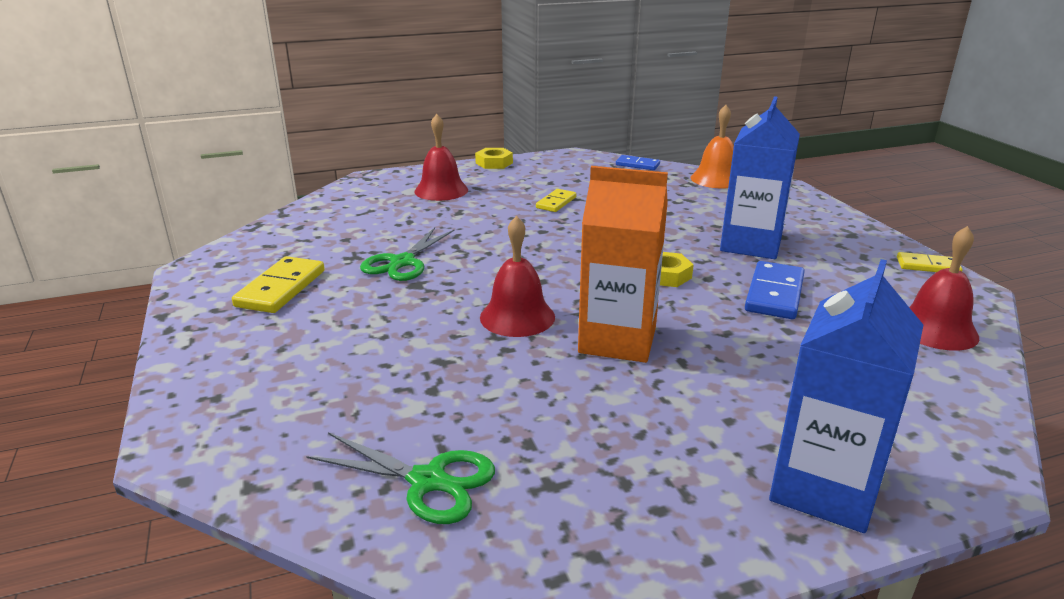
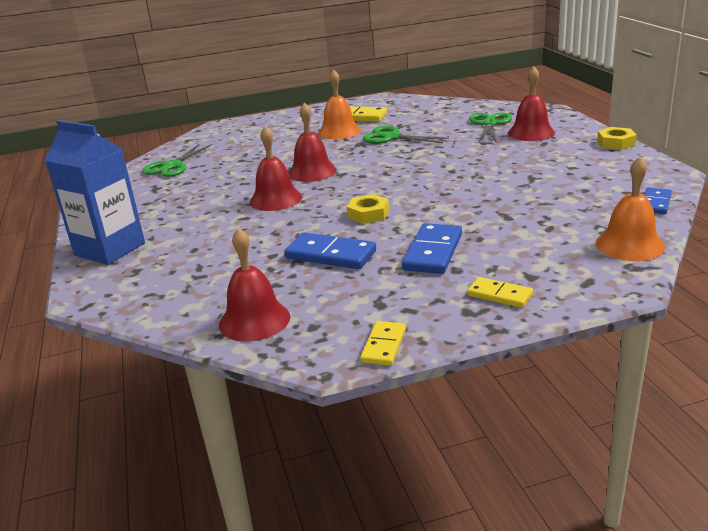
camera: 95 degrees right, 0 degrees up
yellow domino [536,189,576,212] -> yellow domino moved to [467,277,533,308]
orange carton [578,166,668,363] -> red bell [250,126,302,211]
blue carton [720,96,800,259] -> blue domino [402,223,462,274]
none -> orange bell [318,69,361,140]
none -> green scissors [469,113,512,142]

